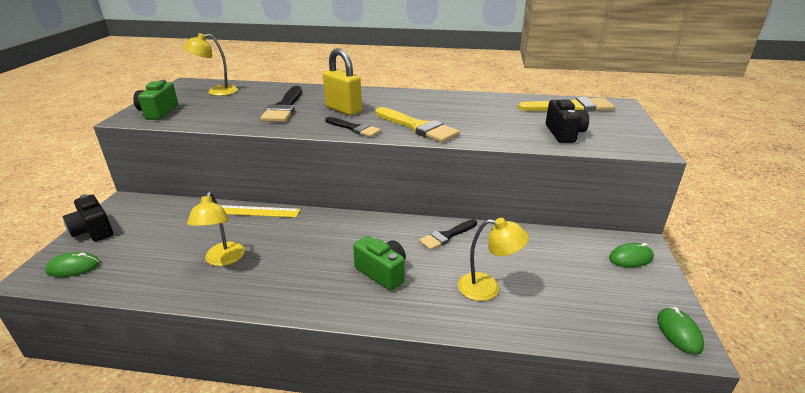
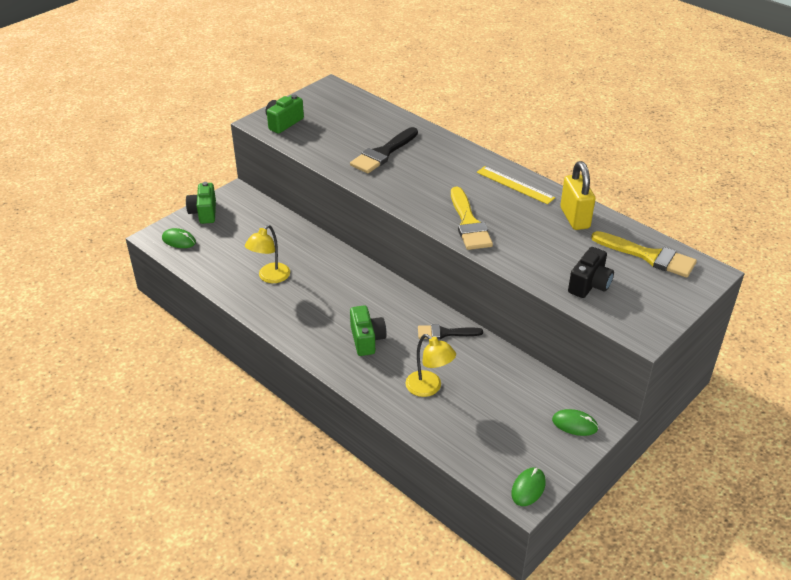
camera: 35 degrees right, 10 degrees up
black camera [63,194,113,241] -> green camera [186,182,216,224]
yellow lamp [183,33,238,96] -> none
yellow ruler [220,205,300,218] -> yellow ruler moved to [477,166,555,204]
yellow padlock [323,48,362,116] -> yellow padlock moved to [560,161,595,230]
black brush [325,117,381,137] -> none

